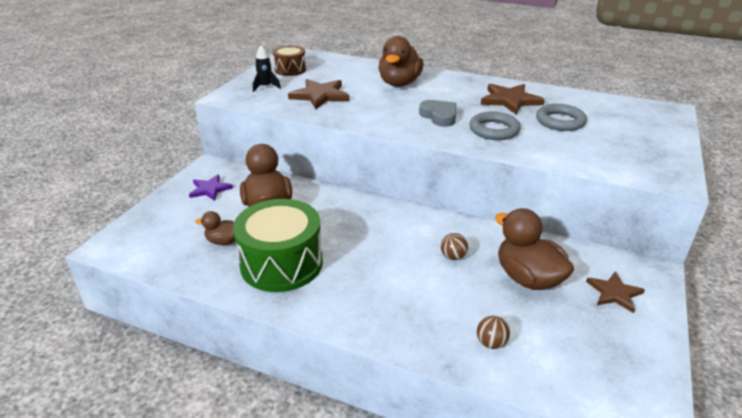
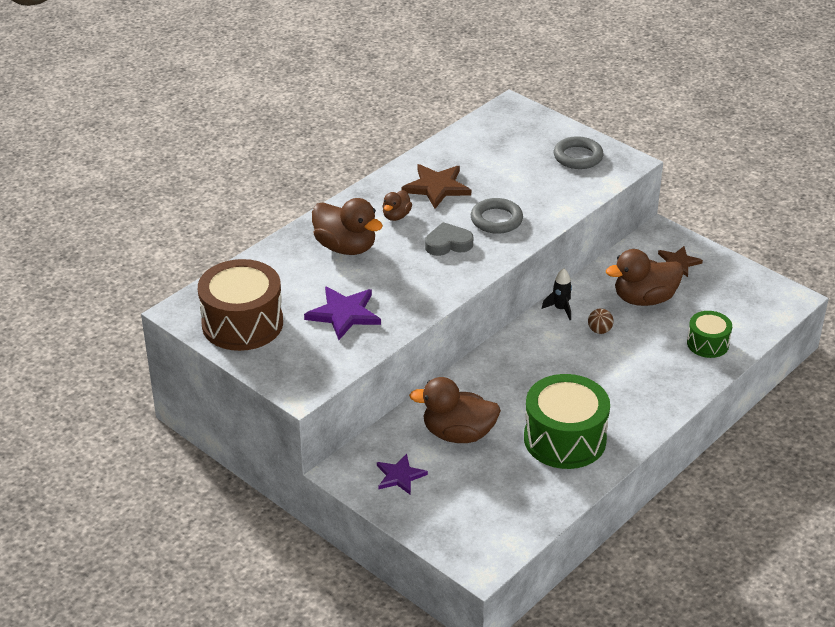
camera: 70 degrees left, 5 degrees up
brown duck [195,211,235,245] -> brown duck moved to [382,190,412,221]
black rocket [253,45,281,92] -> black rocket moved to [542,268,572,320]
brown drum [273,45,306,76] -> brown drum [198,259,283,351], size x1.84
brown star [288,79,350,109] -> purple star [304,287,381,340]
brown ball [477,316,510,349] -> green drum [687,311,732,358]
grey ring [536,104,587,131] -> grey ring moved to [554,136,603,169]

